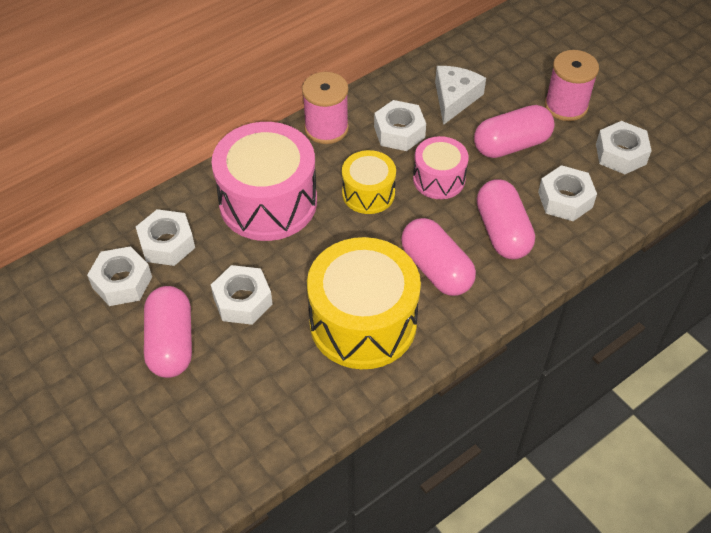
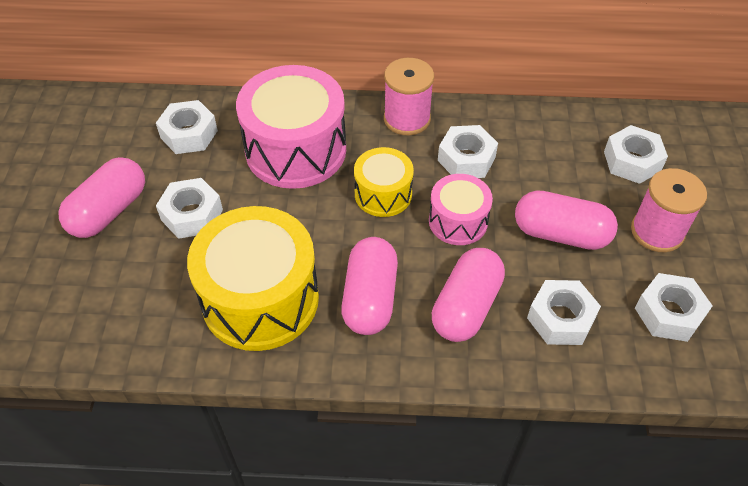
camera: 40 degrees right, 0 degrees up
white nut [87,246,152,306] -> white nut moved to [604,125,668,184]
white cheese [435,66,486,125] -> none

